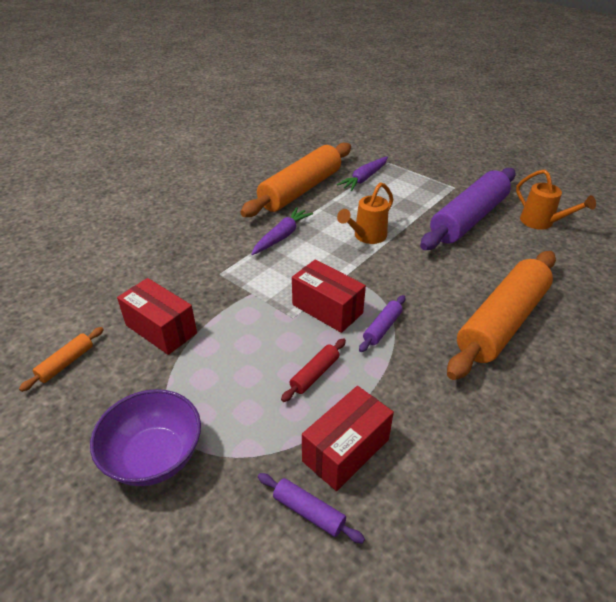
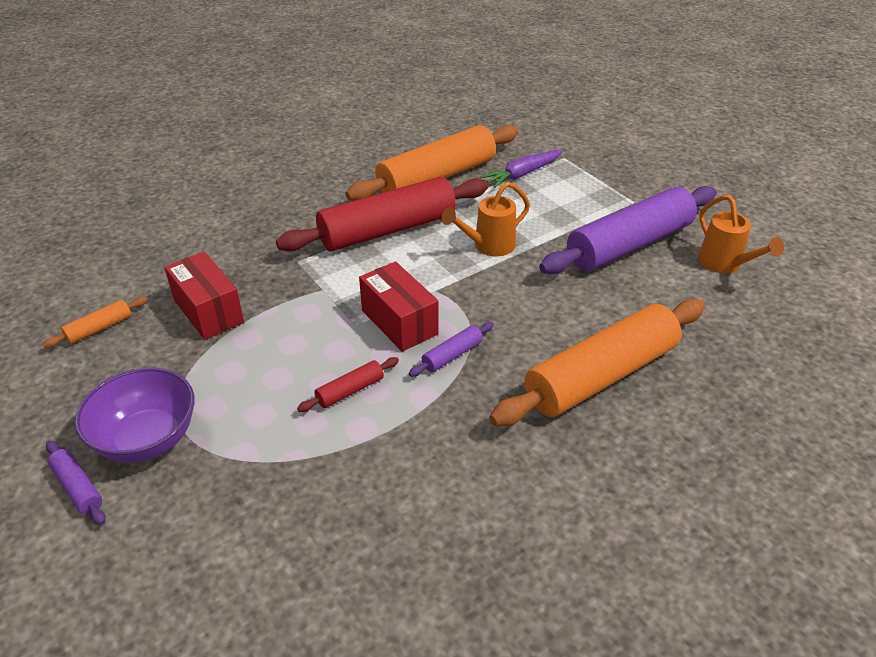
camera: 15 degrees right, 0 degrees up
purple carrot [251,207,313,255] -> red rolling pin [276,177,488,251]
purple rolling pin [258,473,365,544] -> purple rolling pin moved to [46,441,106,525]
red box [302,386,394,491] -> none

